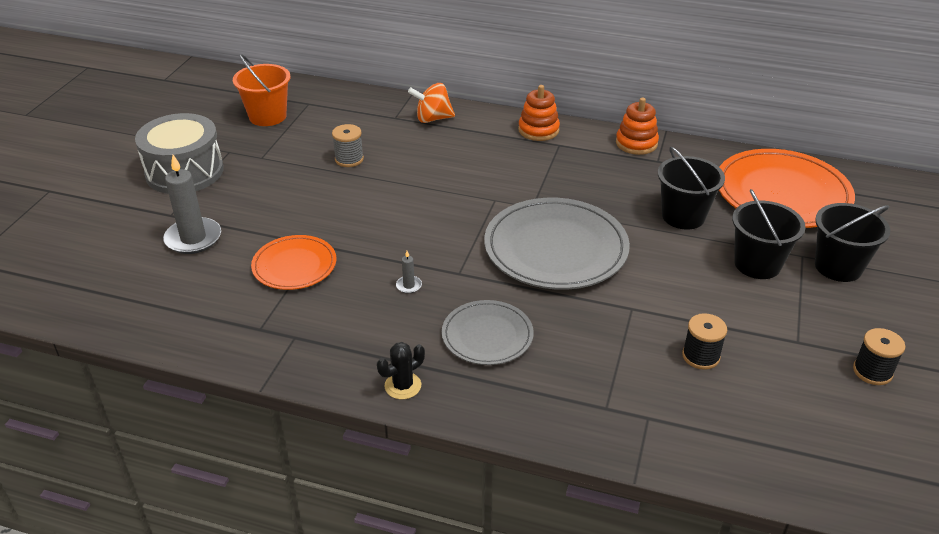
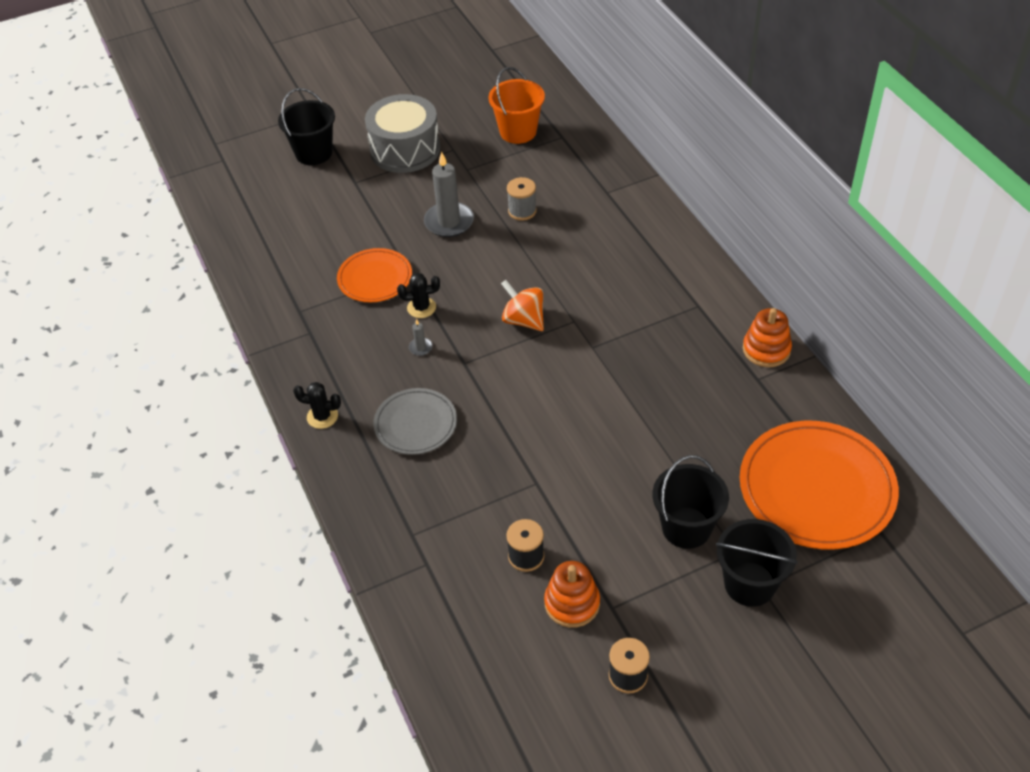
camera: 50 degrees right, 10 degrees up
grey candle [163,155,221,254] -> grey candle moved to [424,152,474,237]
orange spinning top [408,83,455,123] -> orange spinning top moved to [501,280,544,331]
grey plate [484,198,630,290] -> none
orange stacking toy [518,85,560,141] -> orange stacking toy moved to [544,561,600,628]
black bucket [658,147,725,230] -> black bucket moved to [278,88,335,165]
none -> black cactus [397,273,440,318]

